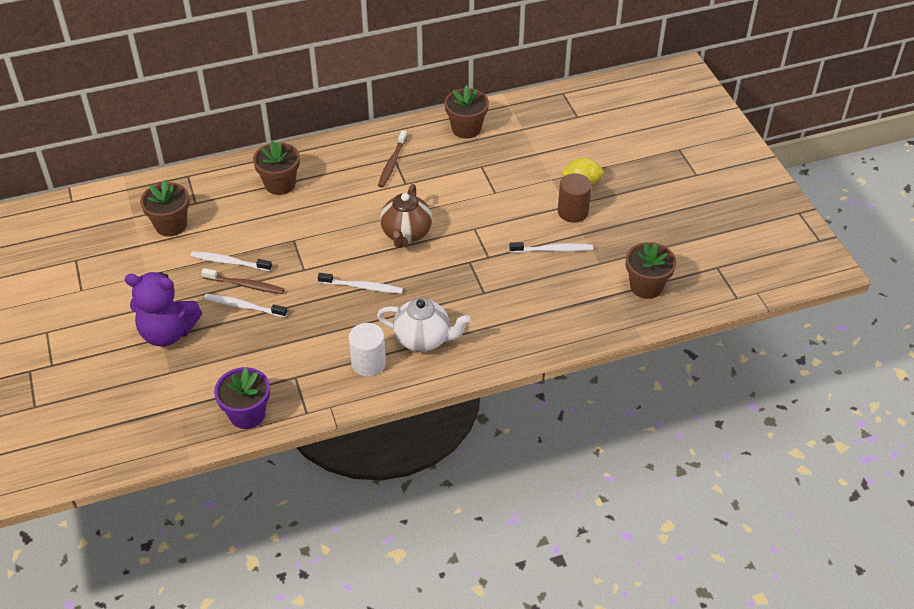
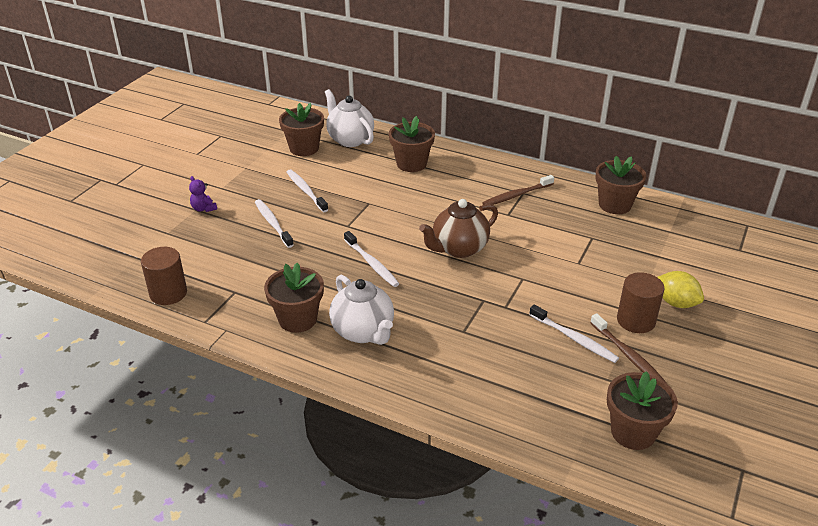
camera: 45 degrees right, 10 degrees down
purple teddy bear [125,272,202,346] -> purple teddy bear [189,176,217,212], size x0.41
brown toothbrush [201,268,285,294] -> brown toothbrush moved to [590,313,667,383]
purple flower pot [214,367,270,429] -> brown cylinder [141,247,187,305]
white cylinder [349,323,386,376] -> brown flower pot [264,263,324,333]
none -> white teapot [325,89,374,147]

